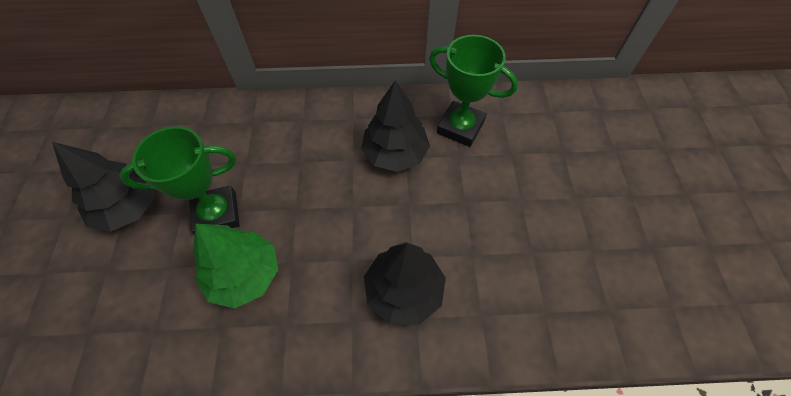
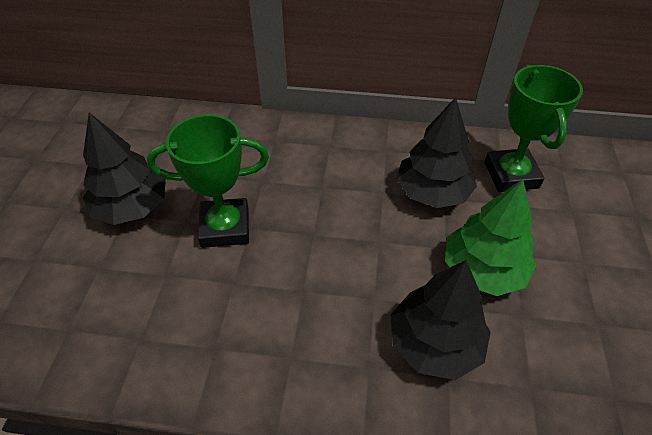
camera: 10 degrees right, 10 degrees down
green tree [193,224,278,308] -> green tree moved to [445,179,537,296]
green trophy [429,35,518,147] -> green trophy turned 45 degrees clockwise [484,65,583,192]

